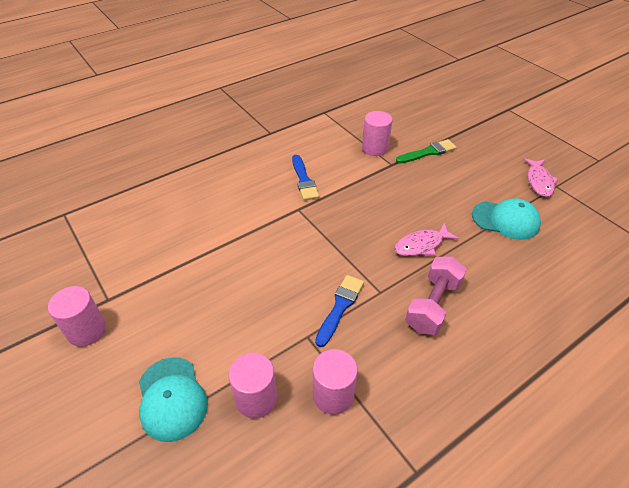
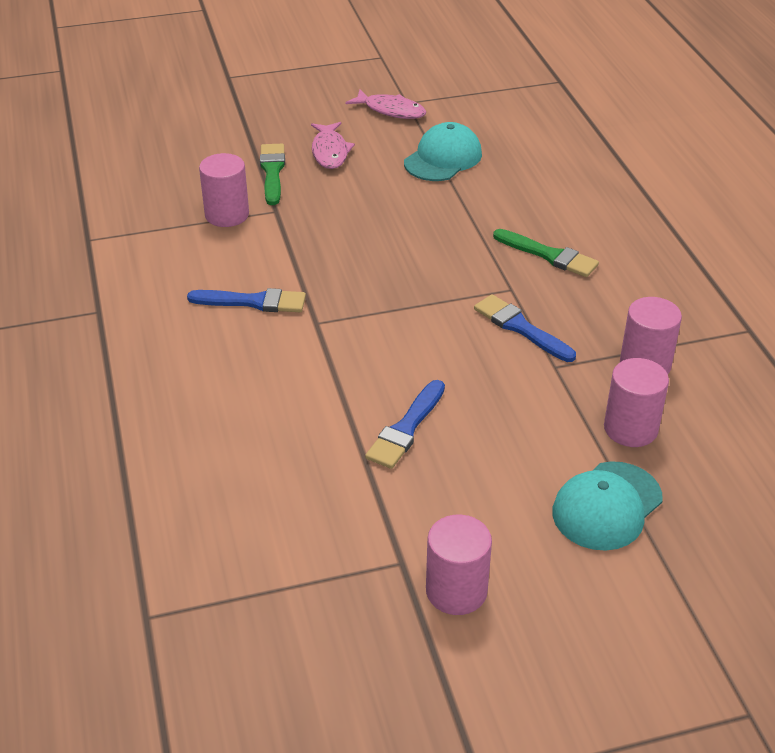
camera: 70 degrees left, 5 degrees down
turquoise cap [139,357,208,442] -> turquoise cap turned 135 degrees clockwise [552,461,663,551]
pink fish [394,223,459,256] -> pink fish moved to [311,122,355,169]
pink dumbbell [405,257,467,335] -> green brush [493,229,599,277]
none -> blue brush [365,380,445,469]

